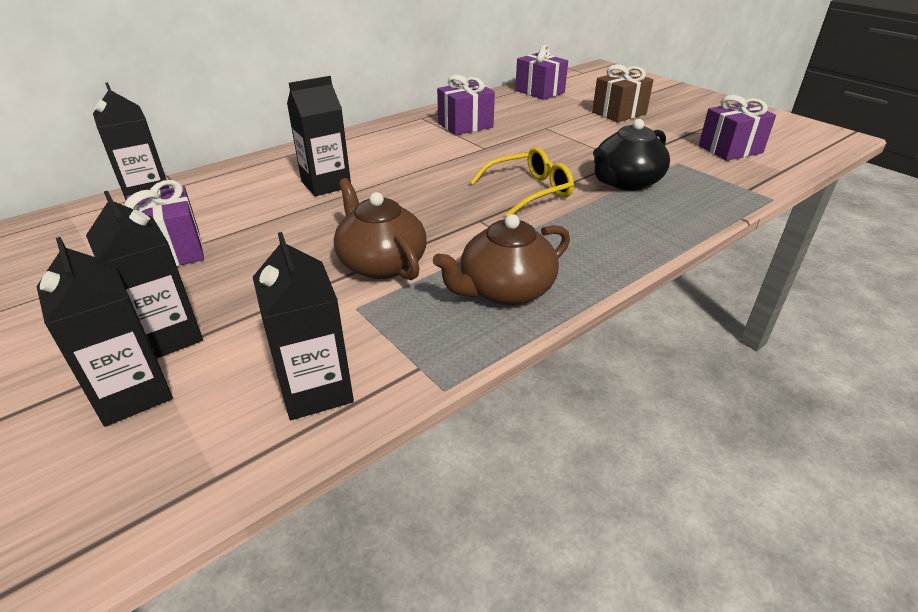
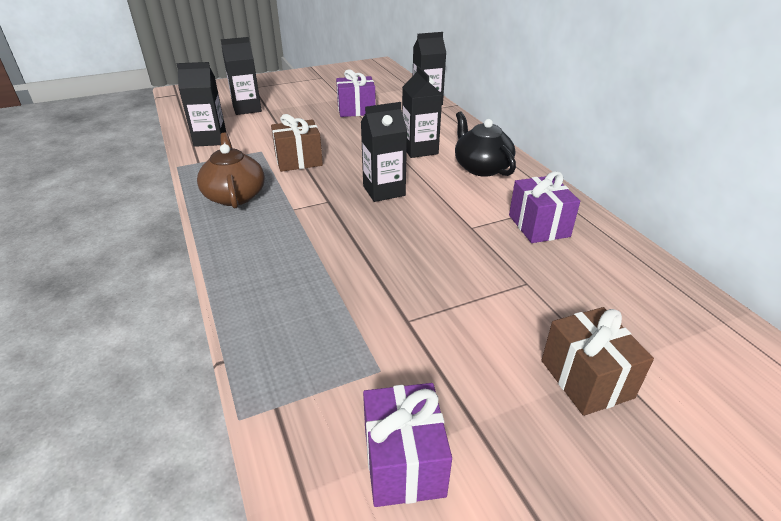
camera: 105 degrees right, 0 degrees up
black carton [86,191,203,358] -> black carton moved to [361,102,407,202]
brown teapot [334,178,427,280] -> brown gift [271,114,323,172]
yellow glasses [470,147,574,216] -> none
purple gift [515,45,568,100] -> none
black teapot [593,119,670,191] -> black teapot moved to [455,111,516,177]

